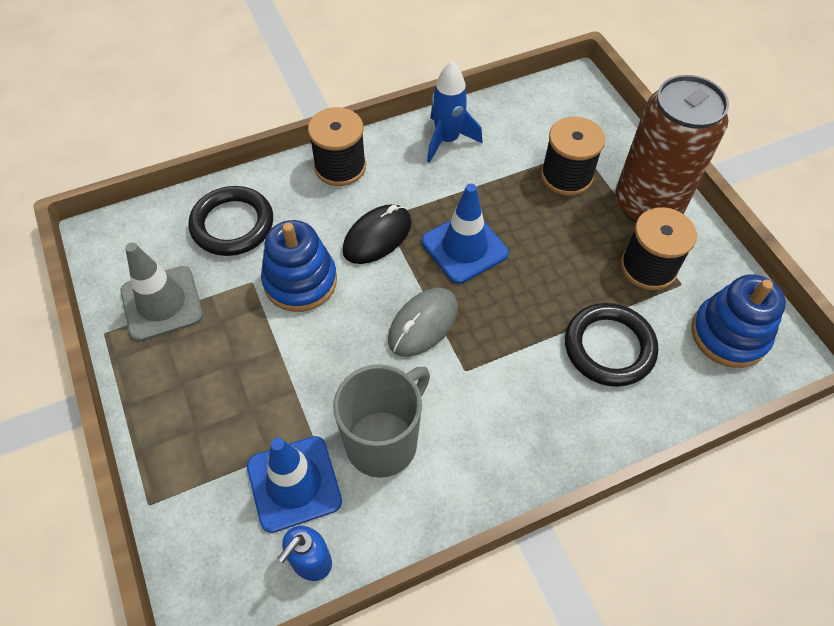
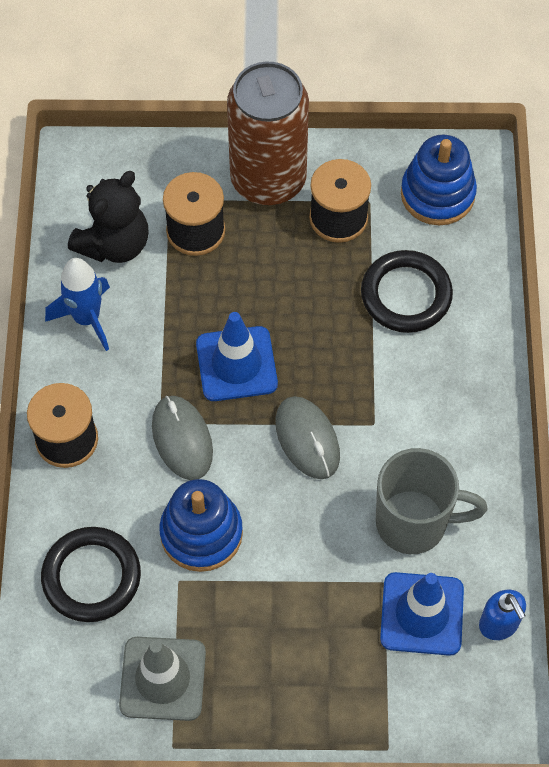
camera: 65 degrees left, 5 degrees up
grey mug [333,364,430,478] -> grey mug turned 120 degrees clockwise [376,448,487,554]
black mouse [342,204,412,264] -> grey mouse [152,396,213,480]
none -> black teddy bear [68,171,148,263]

